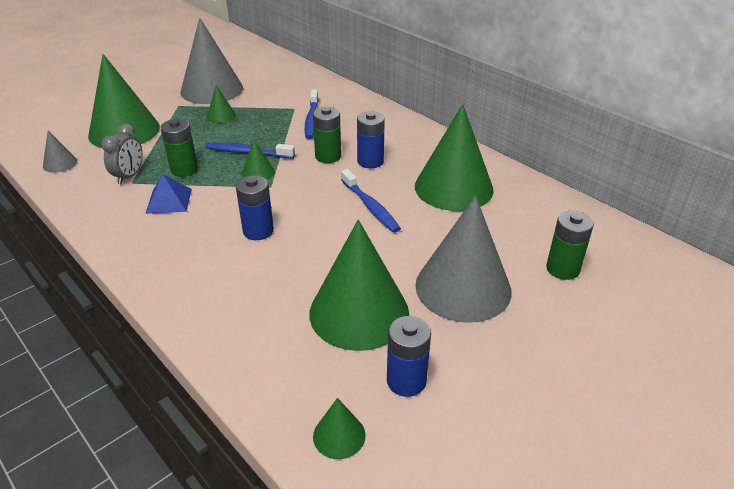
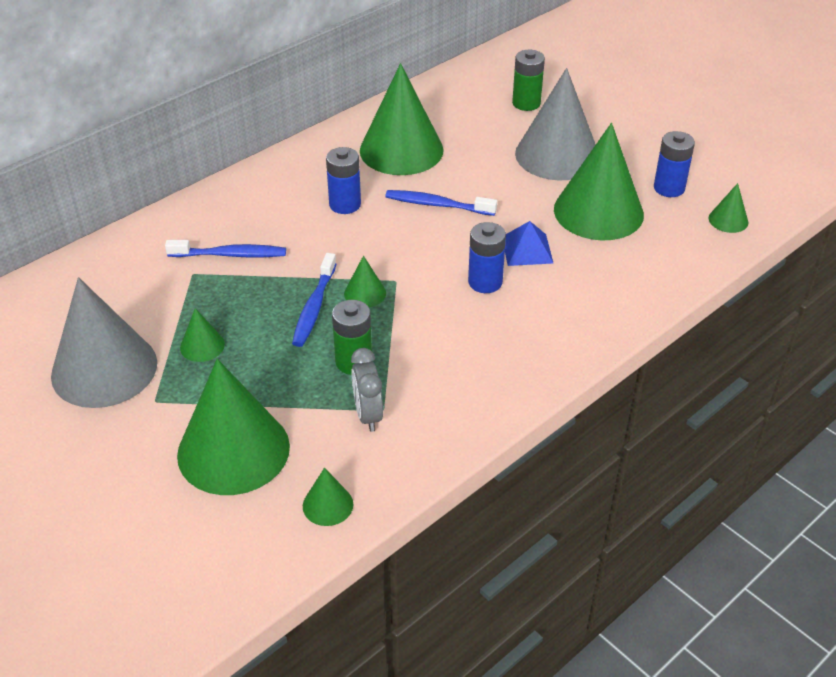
camera: 90 degrees left, 5 degrees up
grey cone [43,131,77,173] -> green cone [303,468,353,526]
grey clock [101,124,143,184] -> grey clock turned 120 degrees counterclockwise [351,348,383,432]
blue pyramid [145,174,192,214] -> blue pyramid moved to [505,221,553,266]
green battery [313,107,341,163] -> none
blue toothbrush [341,169,401,233] -> blue toothbrush turned 135 degrees counterclockwise [385,190,497,216]

